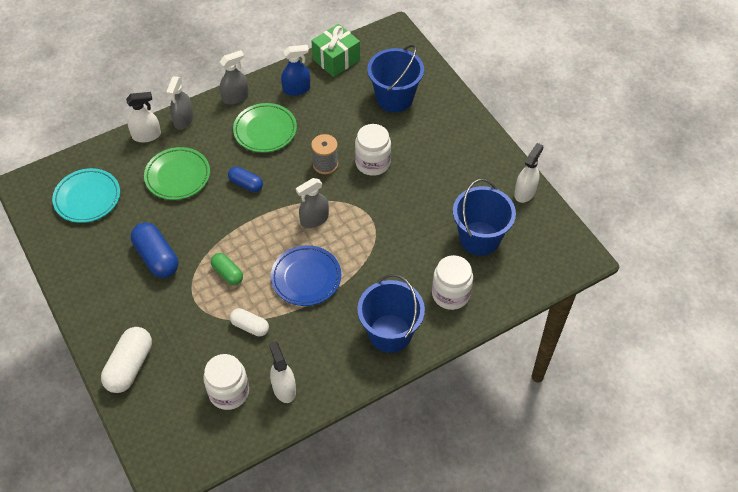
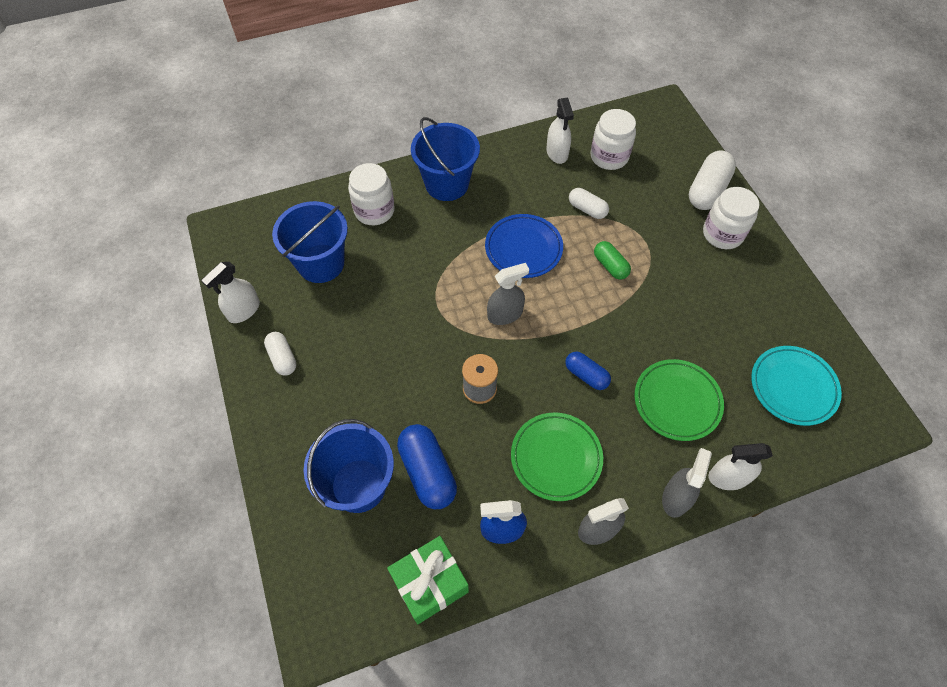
camera: 170 degrees left, 5 degrees up
blue capsule [131,223,178,278] -> blue capsule moved to [397,424,457,509]
white jar [355,124,391,176] -> white jar moved to [703,187,759,249]
none -> white capsule [264,332,297,376]

